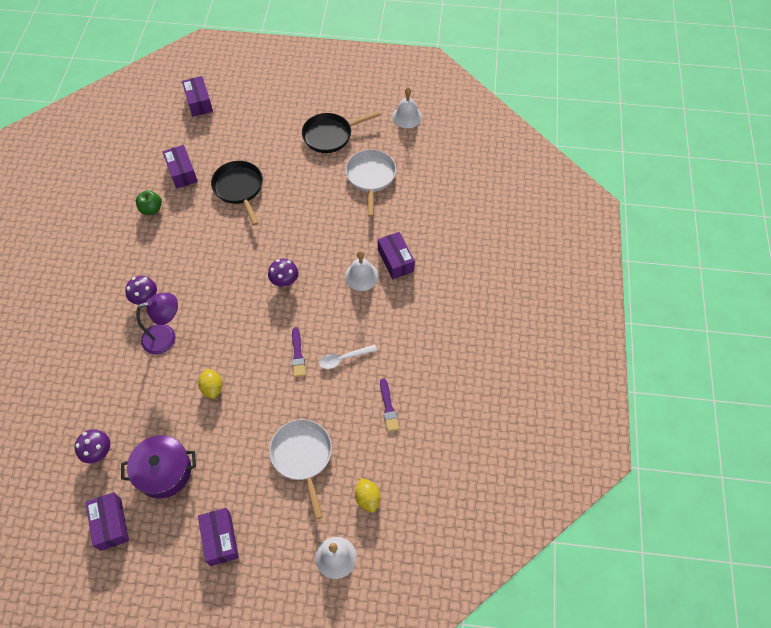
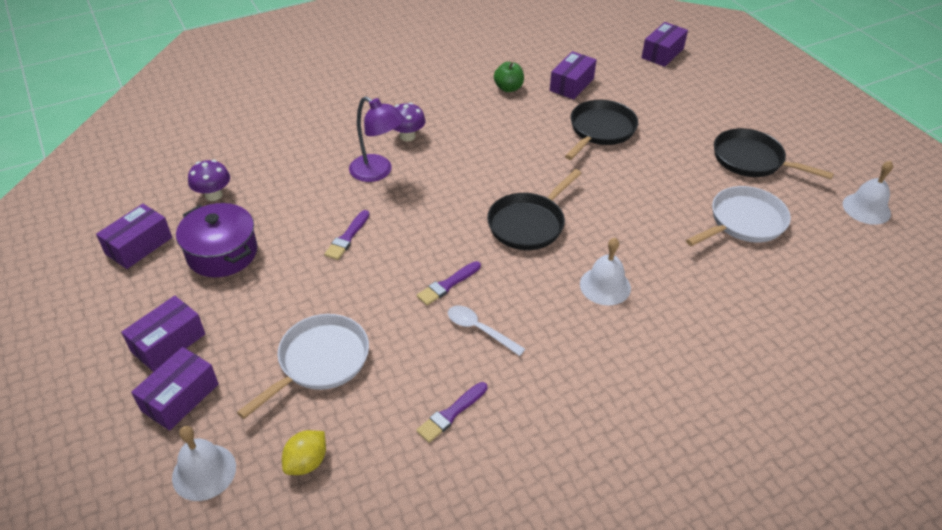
camera: 55 degrees right, 15 degrees down
yellow lemon [198,368,223,399] -> purple brush [324,210,370,260]
purple mushroom [268,259,298,287] -> black pan [487,169,581,250]
purple box [378,232,415,279] -> purple box moved to [131,347,219,431]

